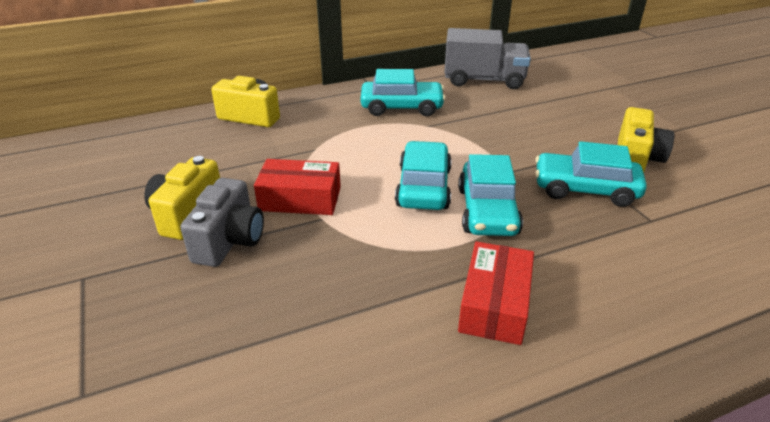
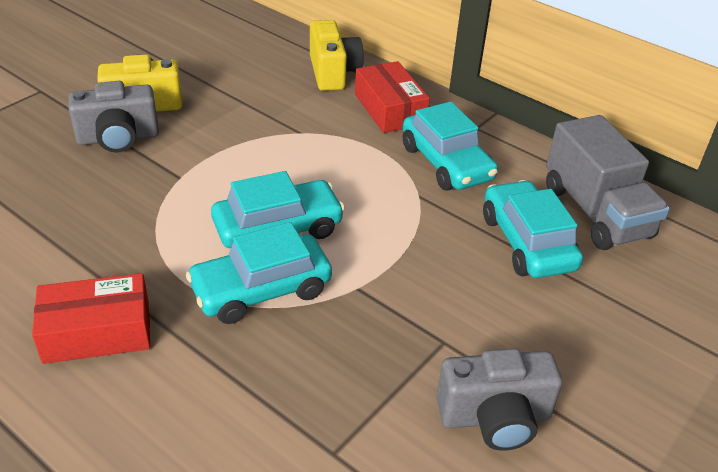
camera: 60 degrees right, 5 degrees up
red box [254,159,341,215] -> red box moved to [355,61,430,133]
turquoise car [535,141,647,207] -> turquoise car moved to [483,180,583,278]
yellow camera [618,107,675,173] -> grey camera [436,348,562,451]

